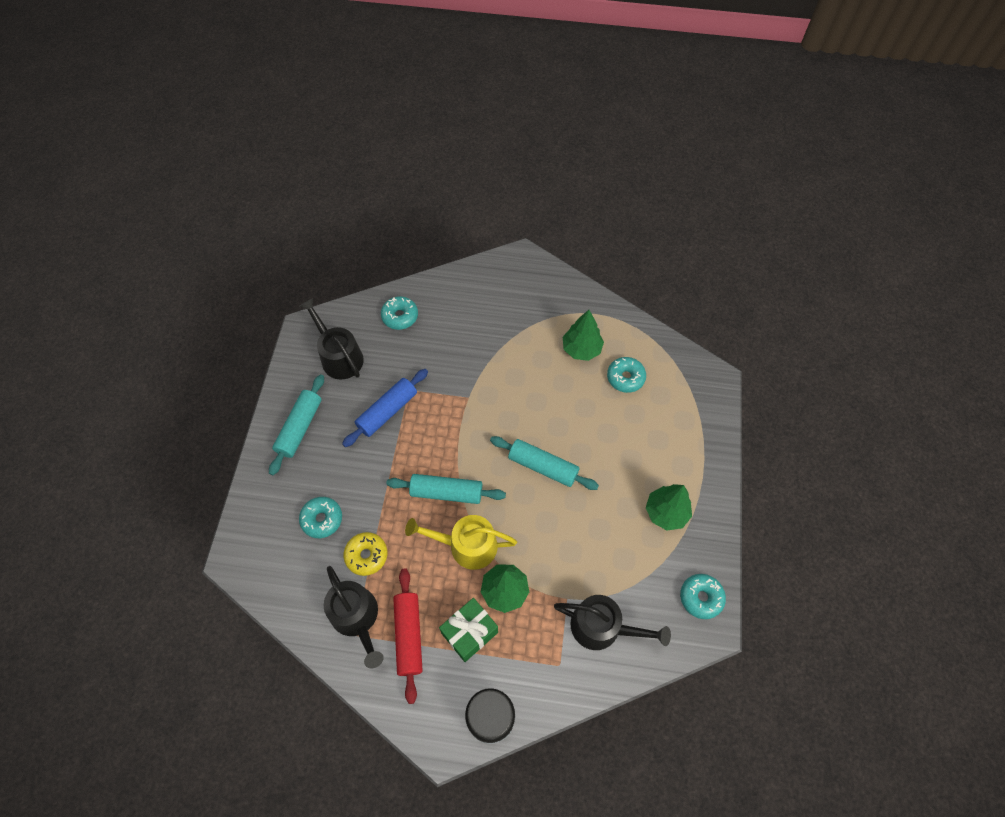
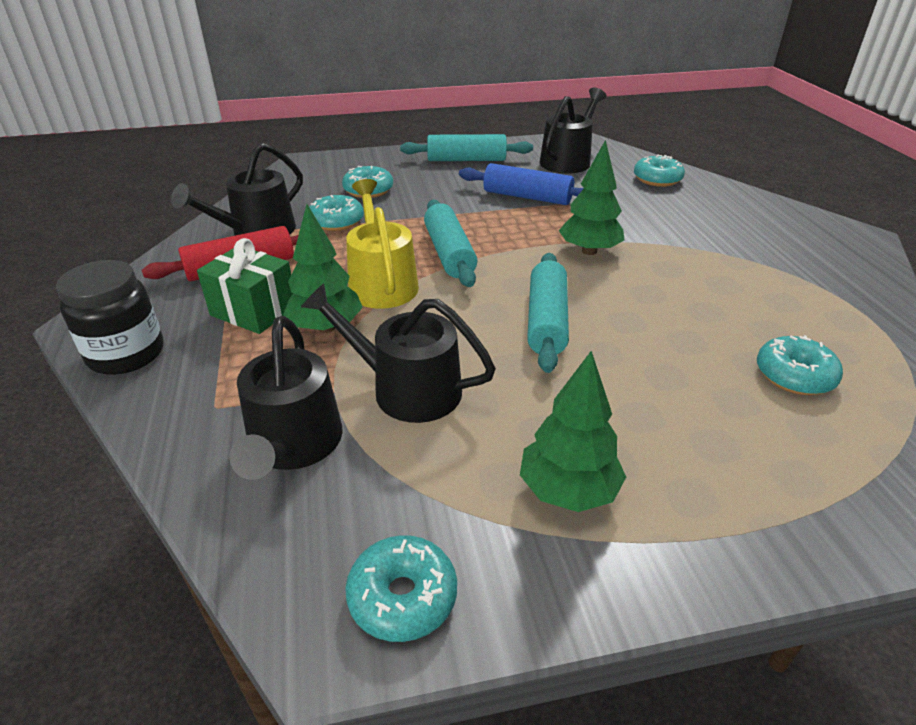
camera: 70 degrees right, 25 degrees down
yellow donut [344,532,387,576] -> turquoise donut [309,195,364,231]
green tree [563,310,604,361] -> green tree moved to [559,140,624,255]
none -> black watering can [301,283,496,423]

